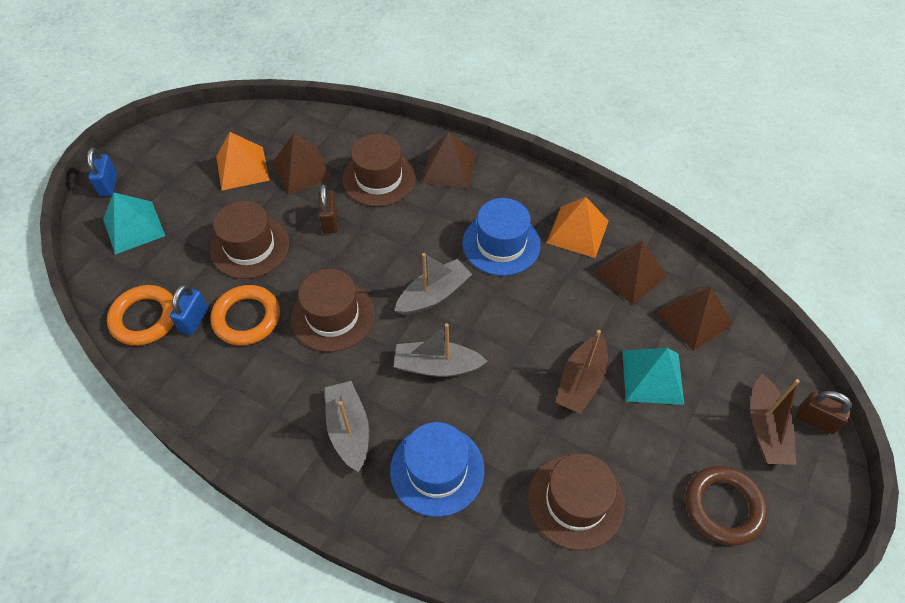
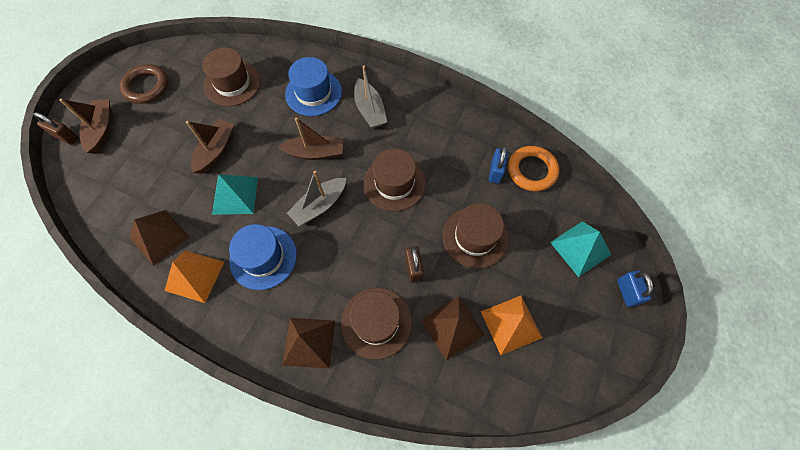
camera: 175 degrees right, 10 degrees up
orange ring [210,285,280,345] -> none
grey boat [394,323,488,377] -> brown boat [278,117,343,160]
turquoise pyramid [622,348,684,405] -> turquoise pyramid moved to [212,174,258,215]
brown pyramid [656,286,733,351] -> none

